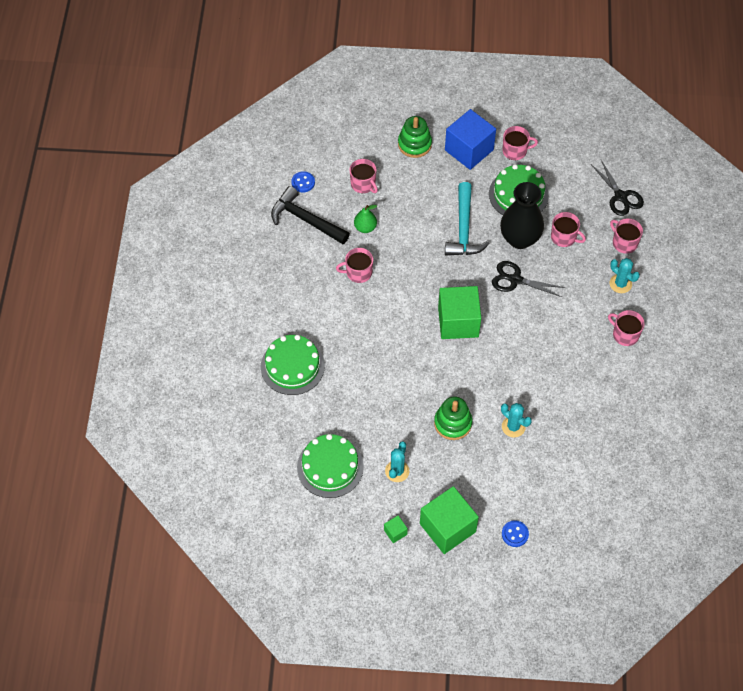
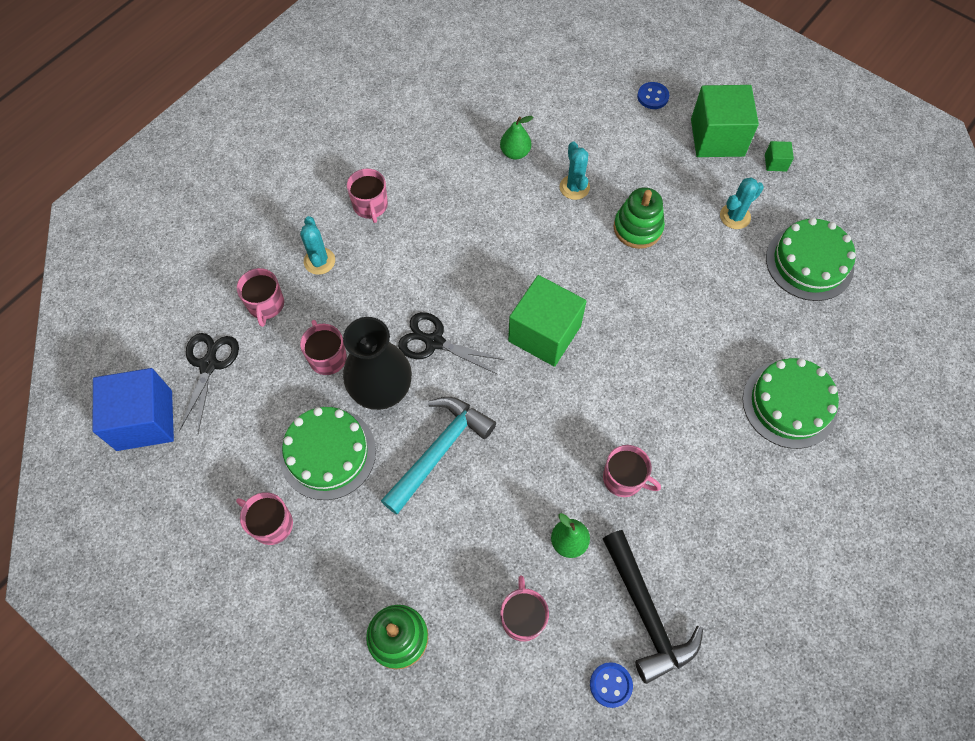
camera: 145 degrees left, 5 degrees up
blue cube [445,109,496,170] -> blue cube moved to [93,368,174,451]
black scissors [492,261,565,297] -> black scissors turned 150 degrees clockwise [398,312,504,374]
none -> green pear [500,116,533,160]

